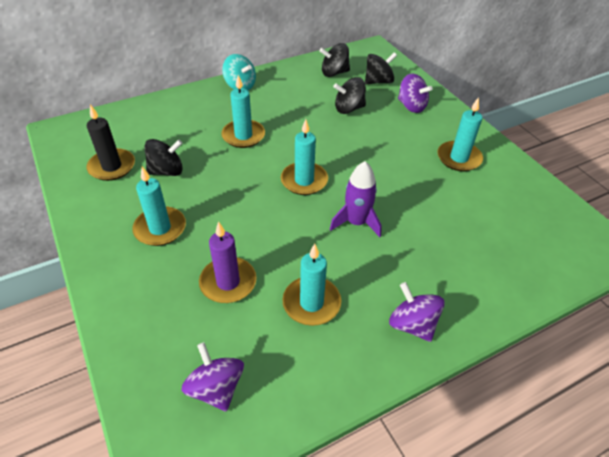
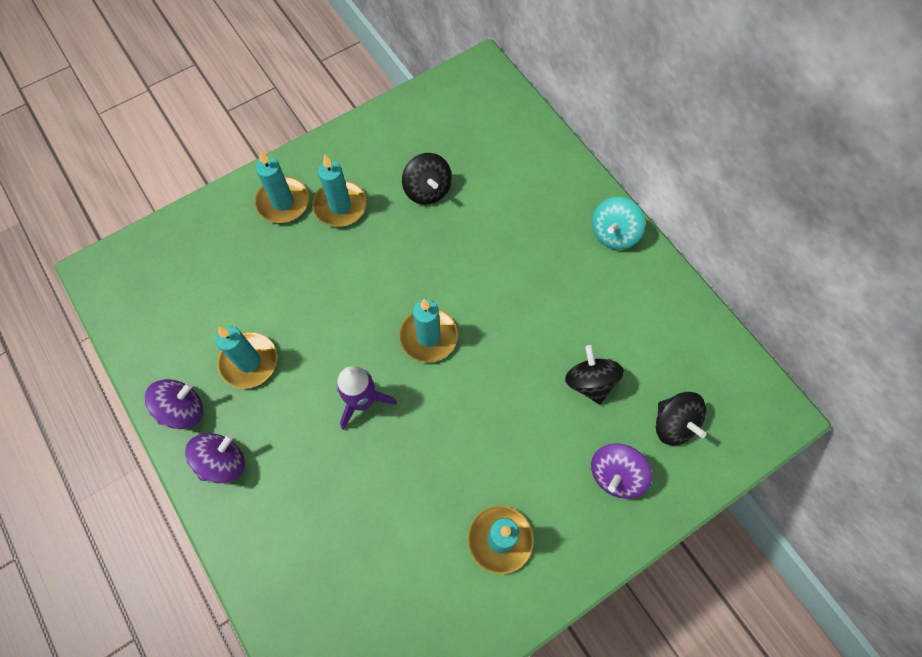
camera: 85 degrees right, 20 degrees up
black candle [86,104,135,181] -> none
purple spinning top [181,342,244,412] -> purple spinning top moved to [145,379,203,429]
purple candle [199,221,257,303] -> none
turquoise candle [221,75,265,148] -> turquoise candle moved to [255,150,309,223]
black spinning top [320,43,350,77] -> none

